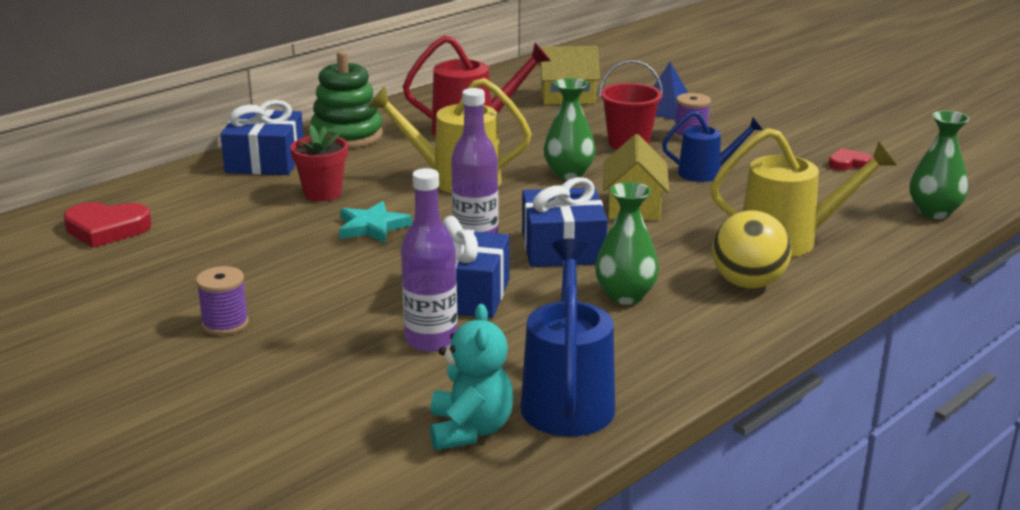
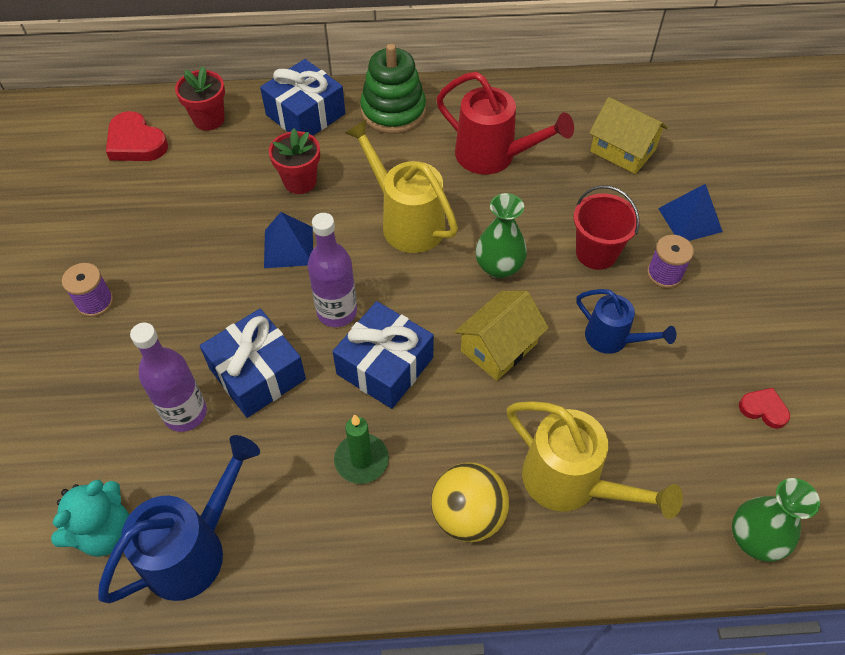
camera: 40 degrees right, 30 degrees up
turquoise star [339,201,412,243] -> blue pyramid [264,212,313,268]
green vase [595,182,659,305] -> green candle [334,415,389,484]
none -> red flower pot [175,66,225,131]

